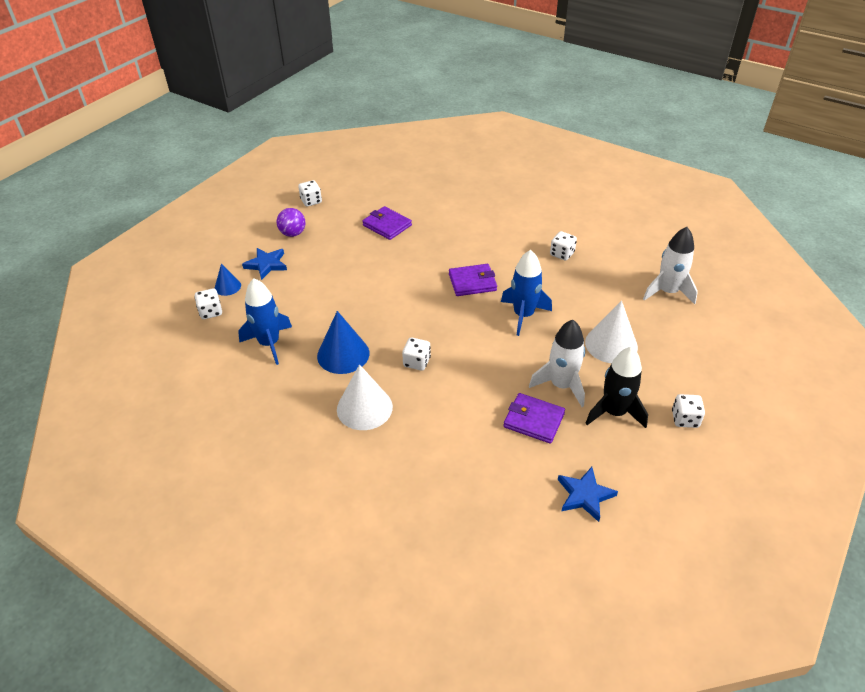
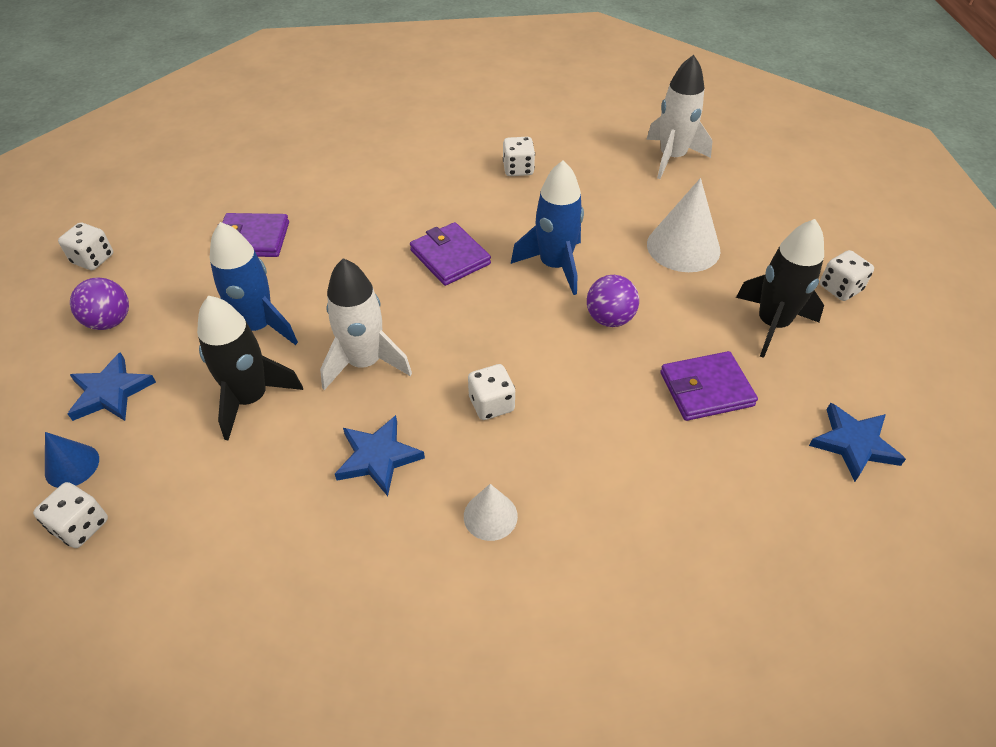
camera: 40 degrees left, 5 degrees up
blue rocket [238,278,292,365] -> blue rocket moved to [210,222,298,345]
blue cone [317,311,369,374] -> blue star [335,415,425,496]
white cone [337,364,393,430] -> white cone [464,484,518,541], size x0.56
purple wallet [449,264,497,296] -> purple wallet turned 75 degrees counterclockwise [410,222,491,286]
white rocket [529,320,585,407] -> white rocket moved to [320,258,412,390]
none -> black rocket [197,296,303,440]
none -> purple ball [587,275,639,327]

